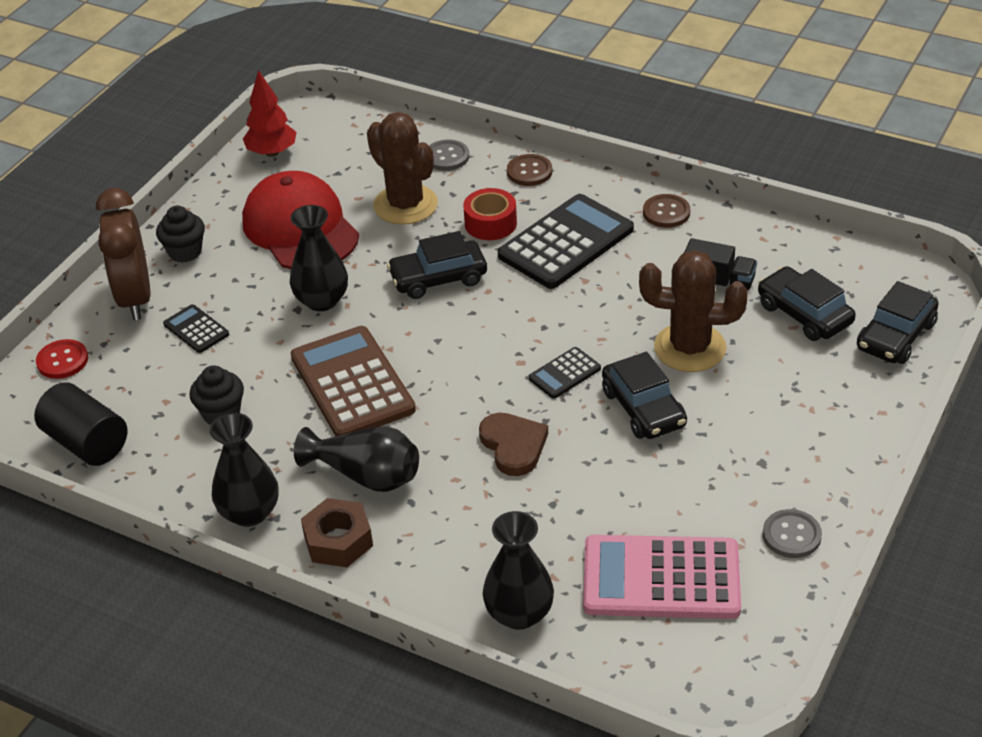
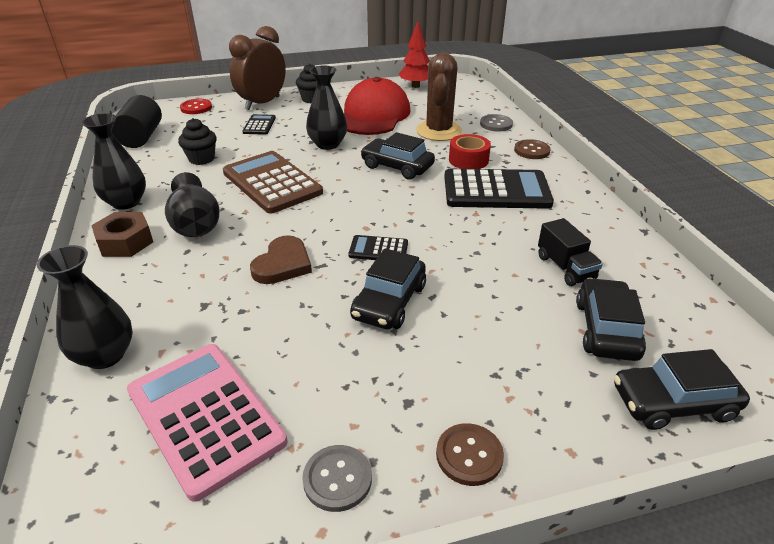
camera: 45 degrees right, 5 degrees down
brown calculator [291,326,416,436] -> brown calculator turned 60 degrees counterclockwise [223,151,323,214]
brown cactus [639,250,748,372] -> none
brown button [643,194,690,228] -> brown button moved to [436,423,504,486]

